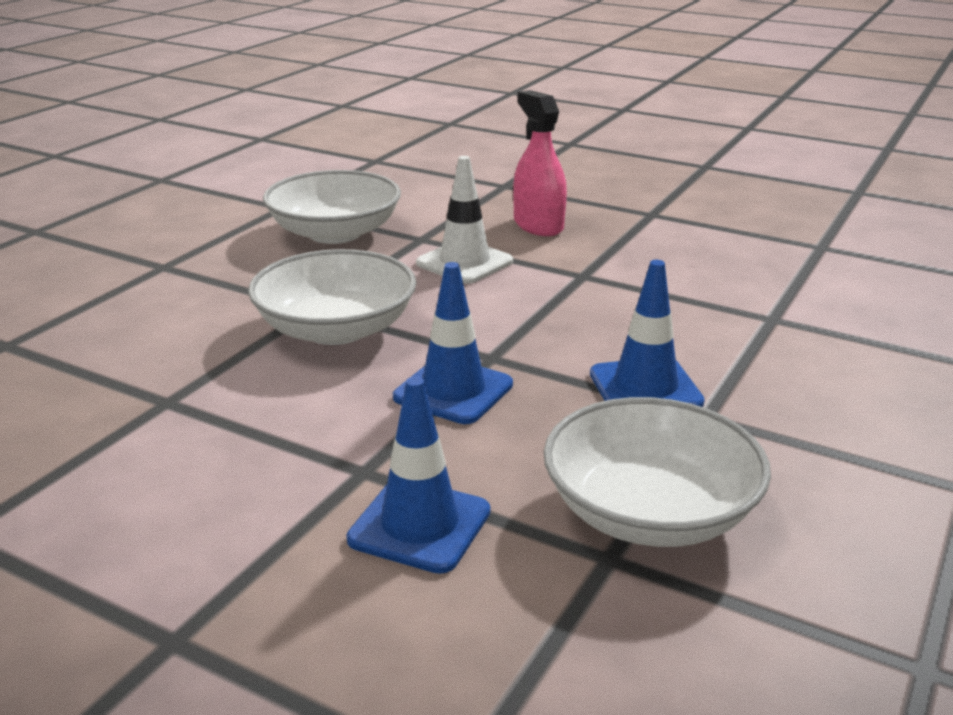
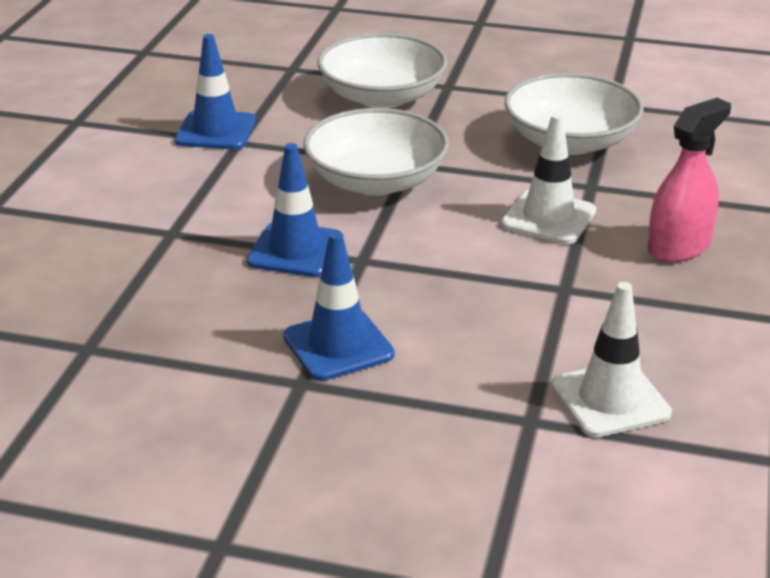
camera: 75 degrees right, 5 degrees up
blue traffic cone [346,377,490,574] -> blue traffic cone moved to [175,34,256,150]
white bowl [543,397,771,547] -> white bowl moved to [317,33,447,108]
none -> white traffic cone [552,282,672,437]

